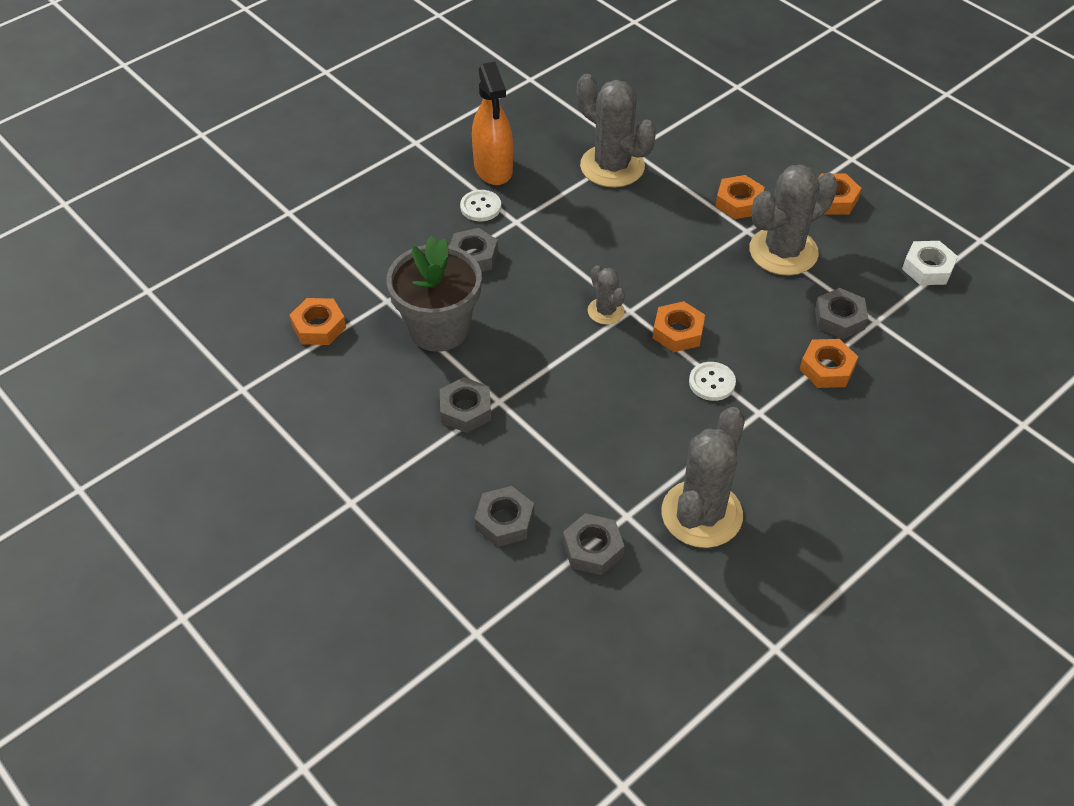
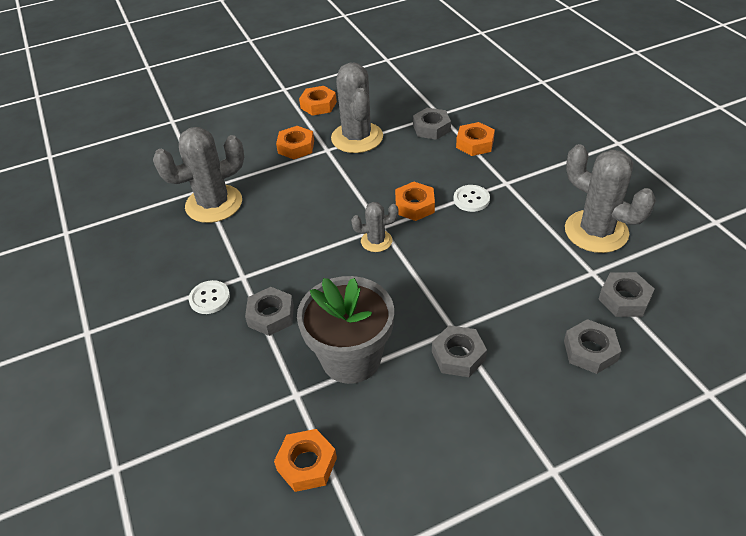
camera: 70 degrees left, 5 degrees down
orange spray bottle [472,62,513,185] -> none
white nut [902,241,958,285] -> none

